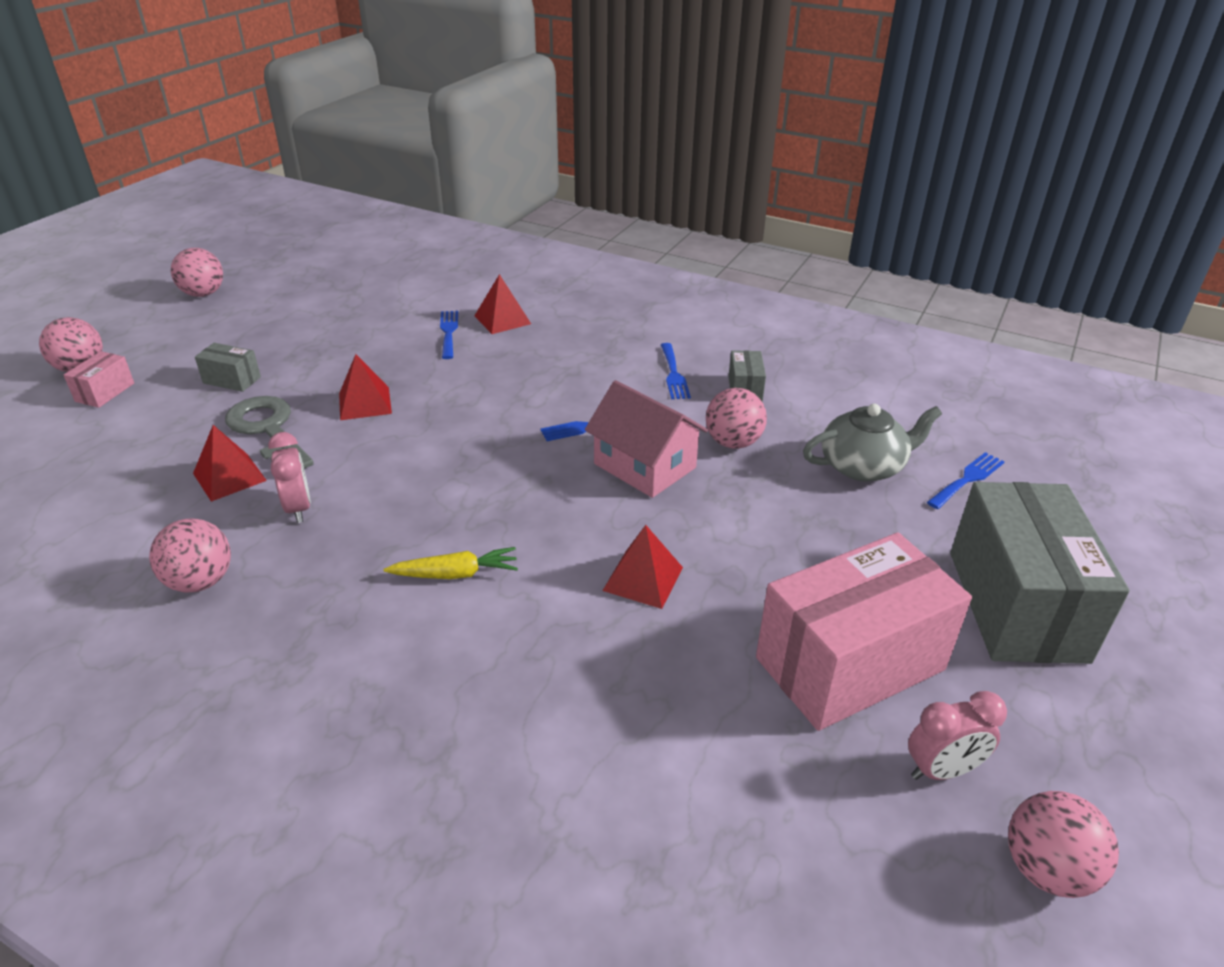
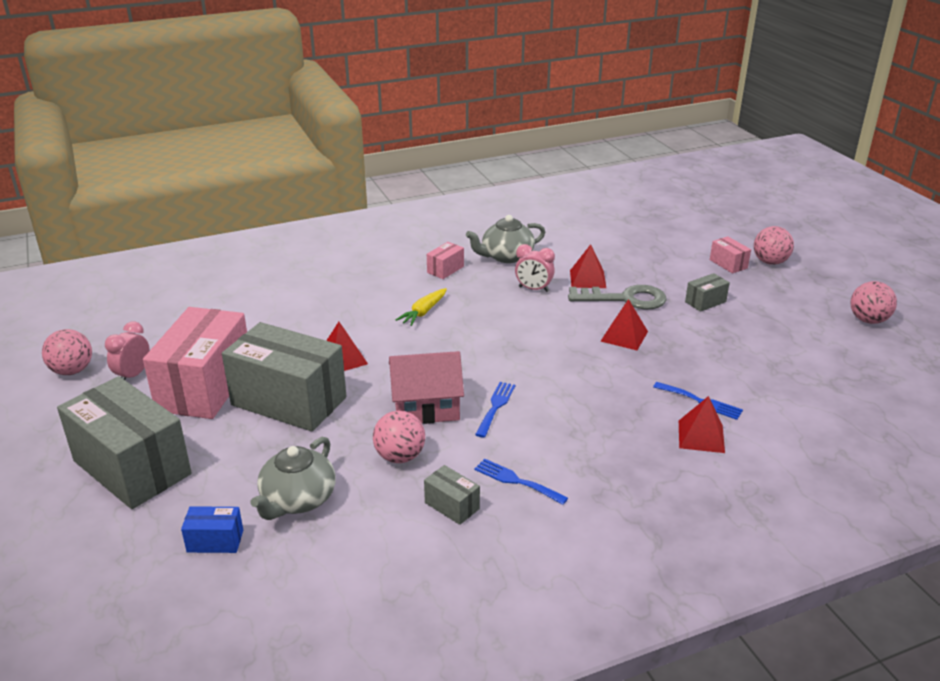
camera: 130 degrees right, 5 degrees down
pink ball [149,518,231,593] -> grey teapot [466,215,545,263]
blue fork [927,452,1004,509] -> blue box [181,506,243,553]
none -> grey box [222,322,347,432]
none -> pink box [427,242,464,279]

